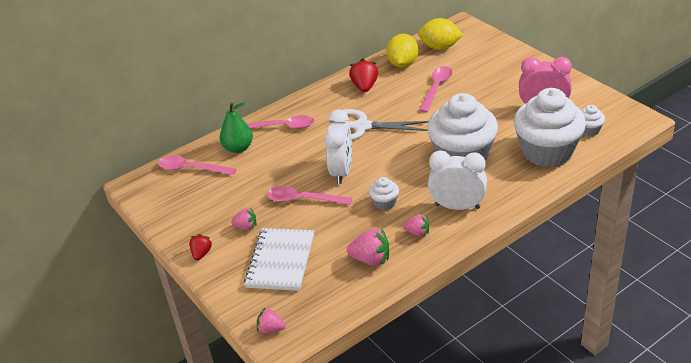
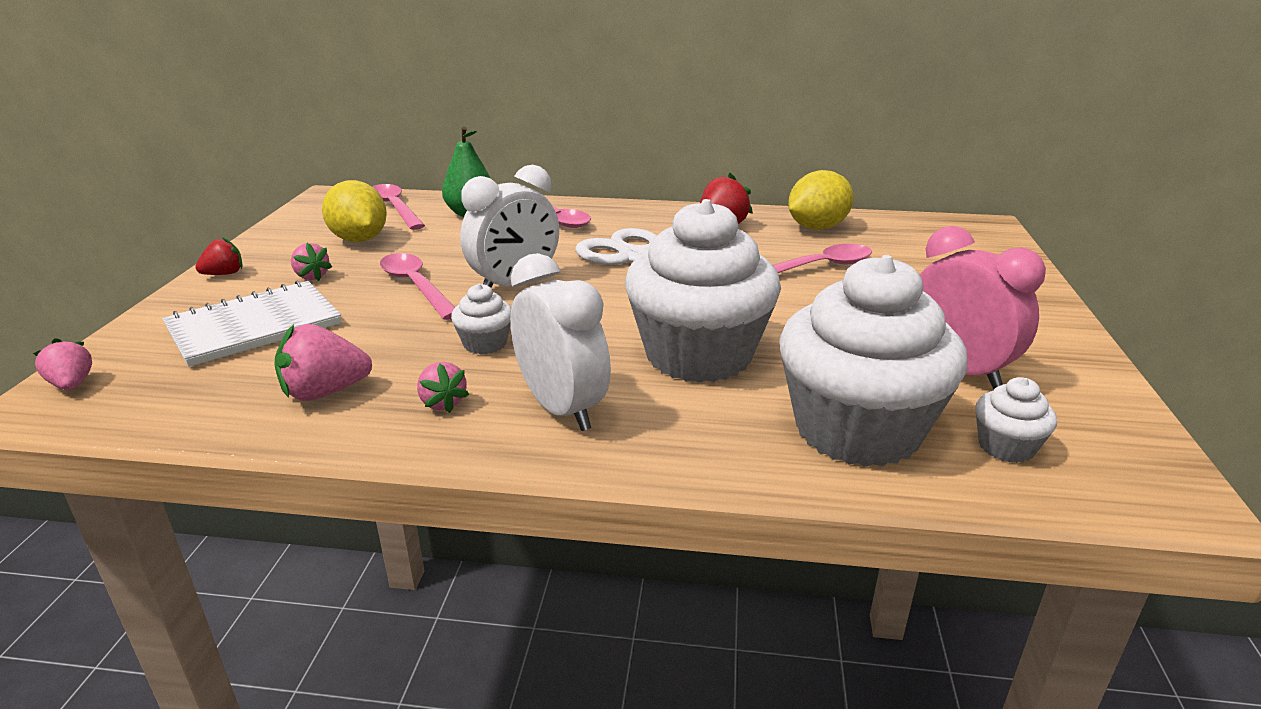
camera: 40 degrees right, 10 degrees down
pink strawberry [347,228,389,266] -> pink strawberry turned 105 degrees clockwise [274,324,372,401]
yellow lemon [418,18,463,50] -> yellow lemon moved to [322,180,387,242]

